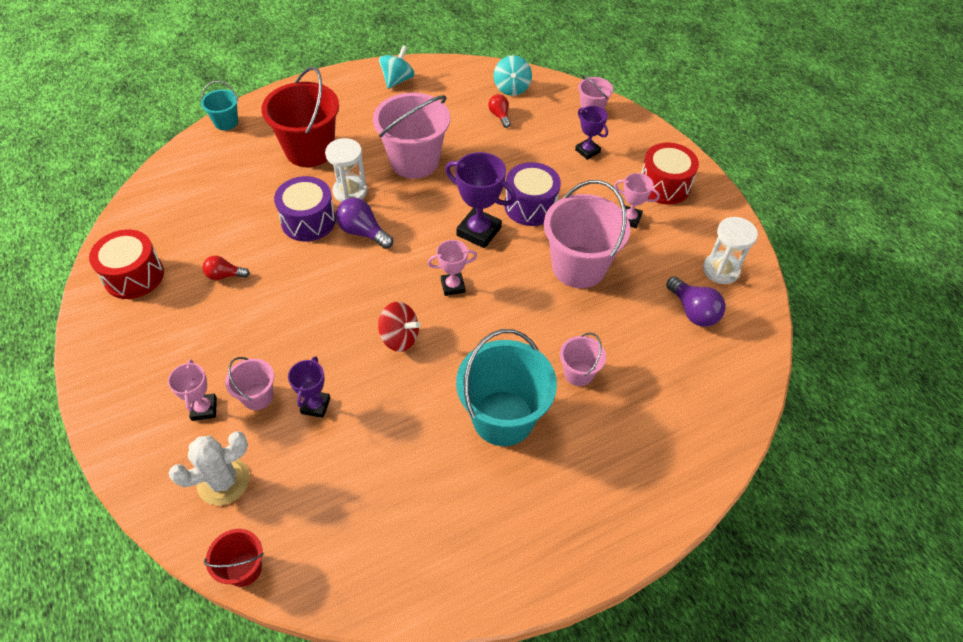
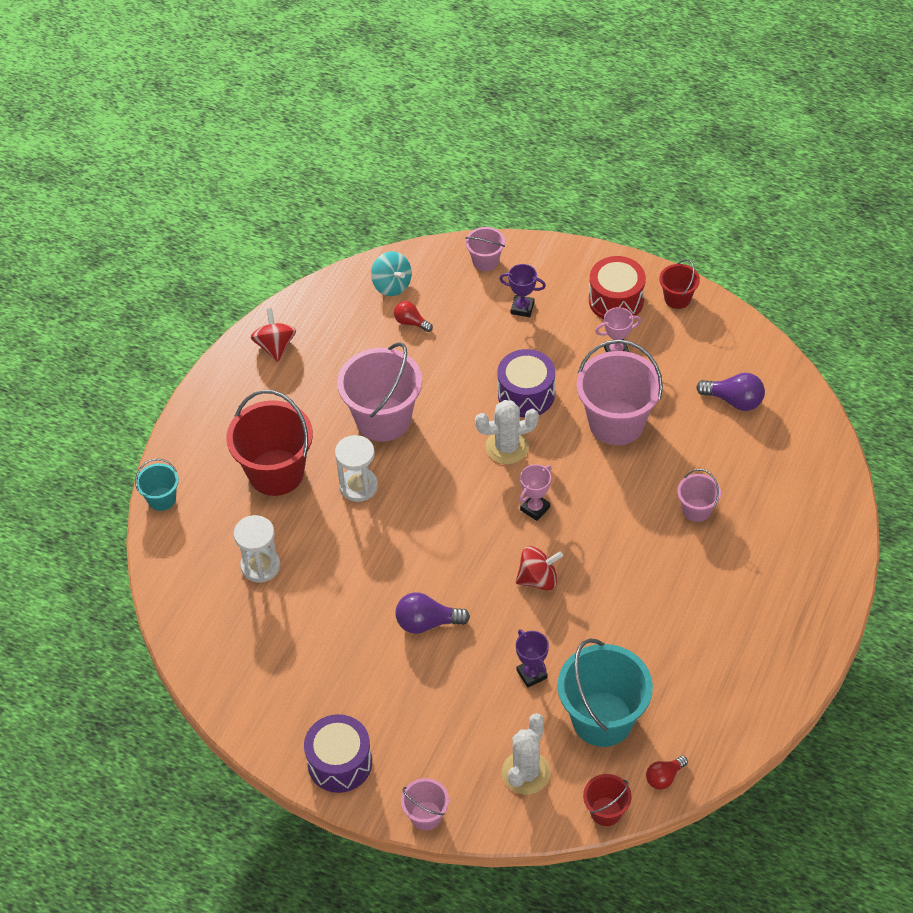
camera: 35 degrees left, 0 degrees up
red drum [89,230,164,299] -> none
pink trophy [168,359,217,421] -> none
red light bulb [202,256,250,280] -> red light bulb moved to [646,756,688,790]
pink bucket [225,357,274,410] -> pink bucket moved to [401,778,449,830]
purple drum [274,176,336,241] -> purple drum moved to [304,714,372,793]
purple light bulb [336,198,393,249] -> purple light bulb moved to [395,592,470,634]
turquoise spinning top [379,45,415,89] -> red spinning top [251,308,296,362]
purple trophy [445,152,516,248] -> white cactus [475,400,539,464]
turquoise bucket [456,329,557,446] -> turquoise bucket moved to [558,638,653,747]
white hourglass [703,217,758,284] -> white hourglass moved to [234,515,280,583]
none -> red bucket [659,259,700,309]

